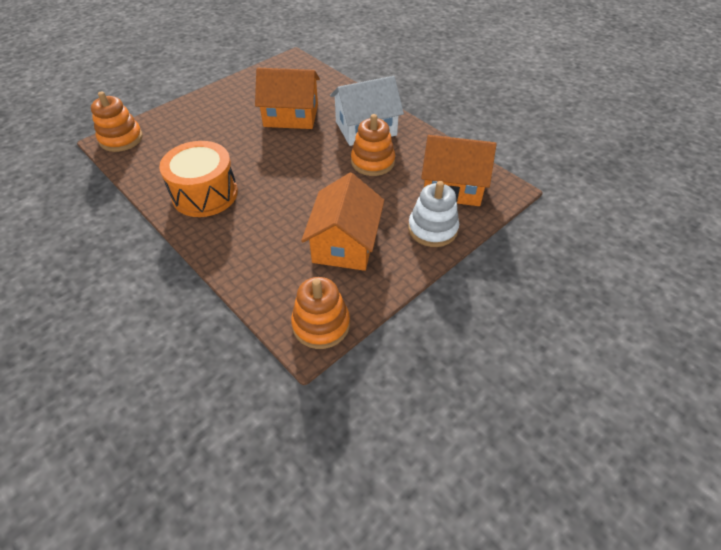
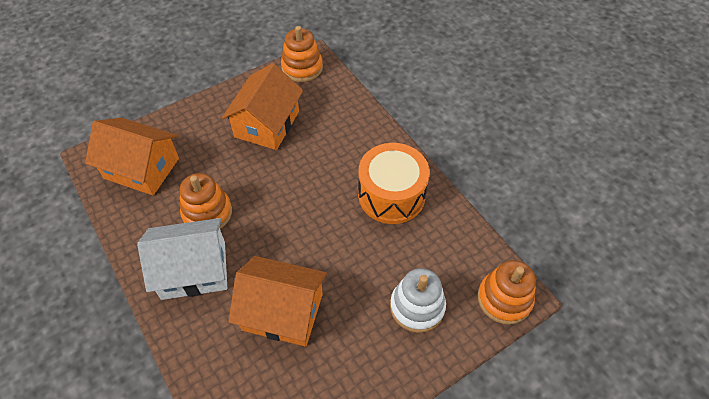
camera: 170 degrees left, 5 degrees up
white stacking toy [408,181,459,247] -> white stacking toy moved to [390,268,446,333]

